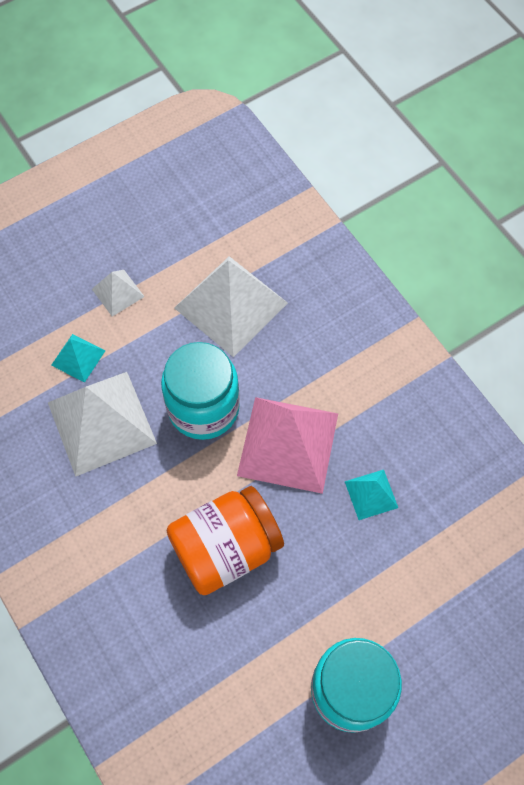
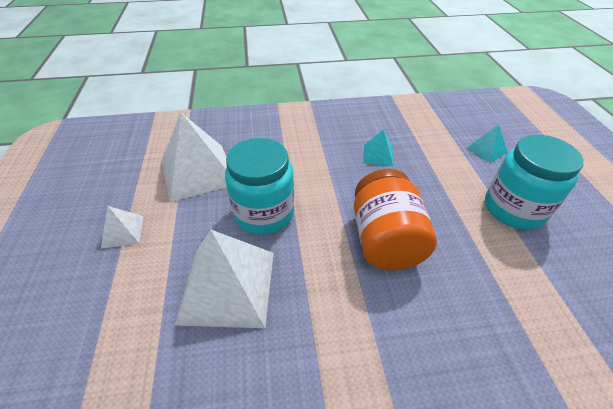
camera: 65 degrees left, 20 degrees down
turquoise pyramid [51,334,106,383] -> turquoise pyramid moved to [467,125,507,163]
pink pyramid [237,397,338,494] -> none

